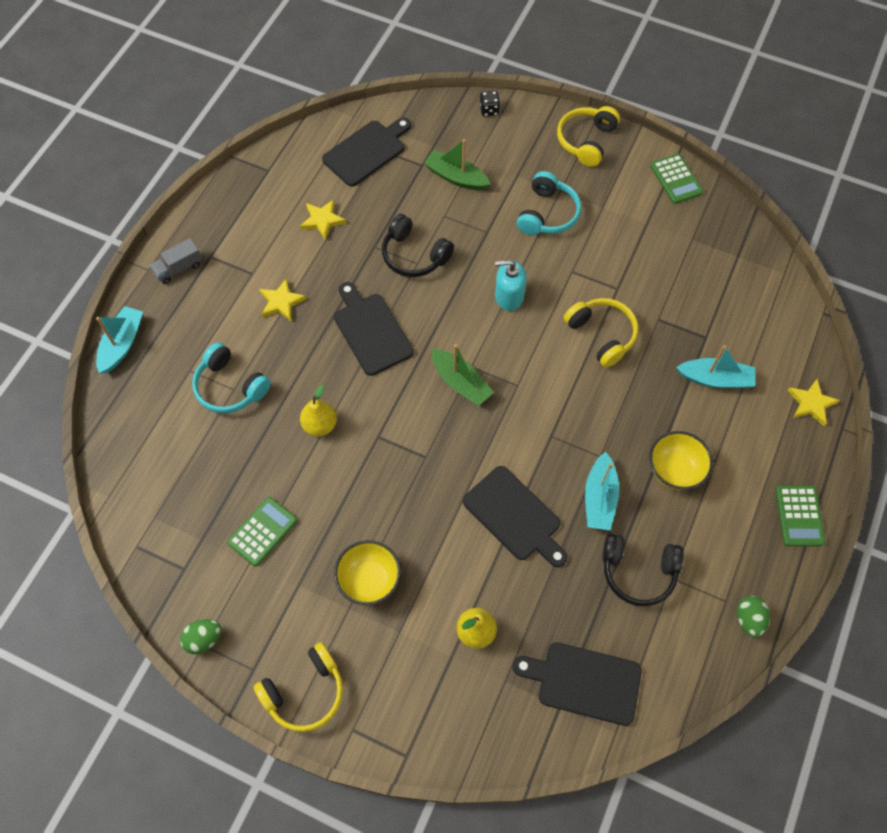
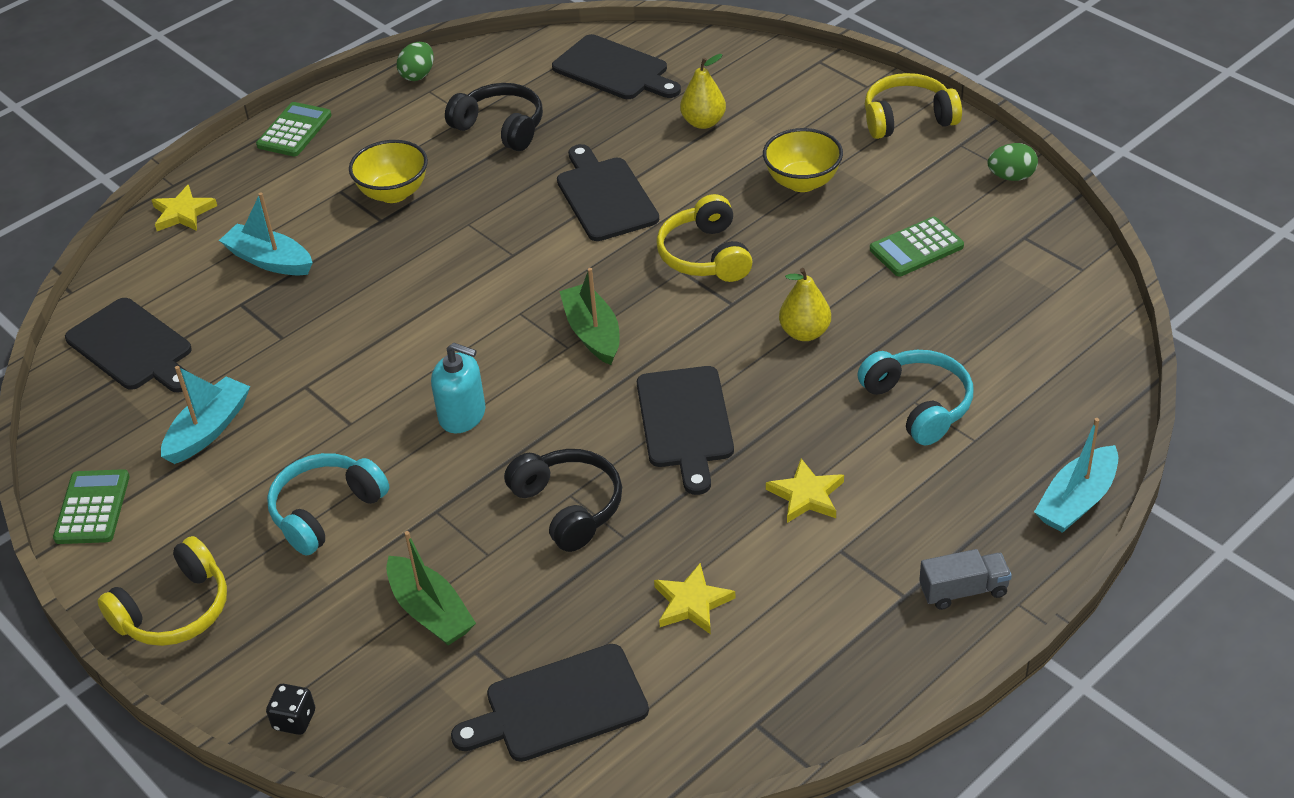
camera: 155 degrees left, 20 degrees down
yellow headphones [564,298,638,368] -> yellow headphones moved to [656,194,753,282]
turquoise boat [585,452,619,530] -> turquoise boat moved to [161,366,250,464]
none -> black cutting board [65,298,192,393]

